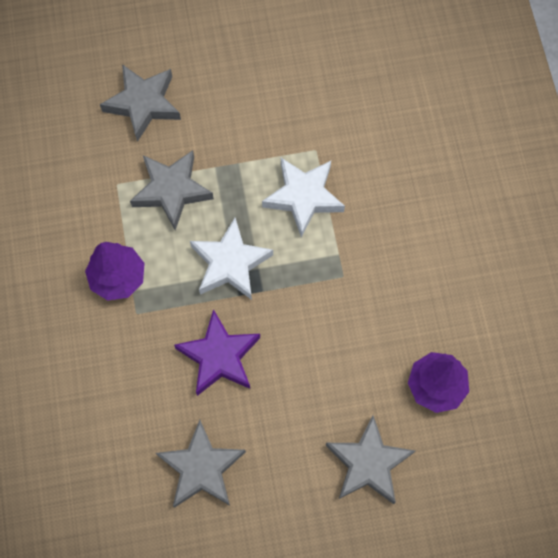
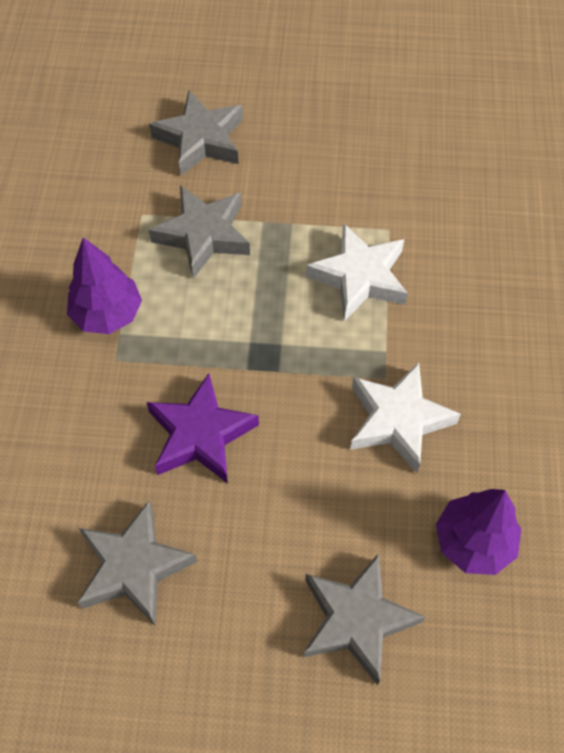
camera: 15 degrees right, 10 degrees down
white star [190,218,273,300] -> white star moved to [350,362,461,473]

